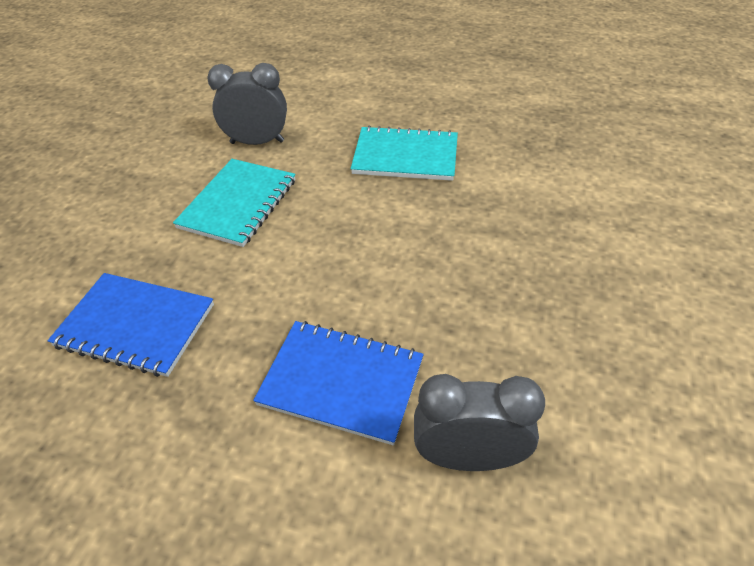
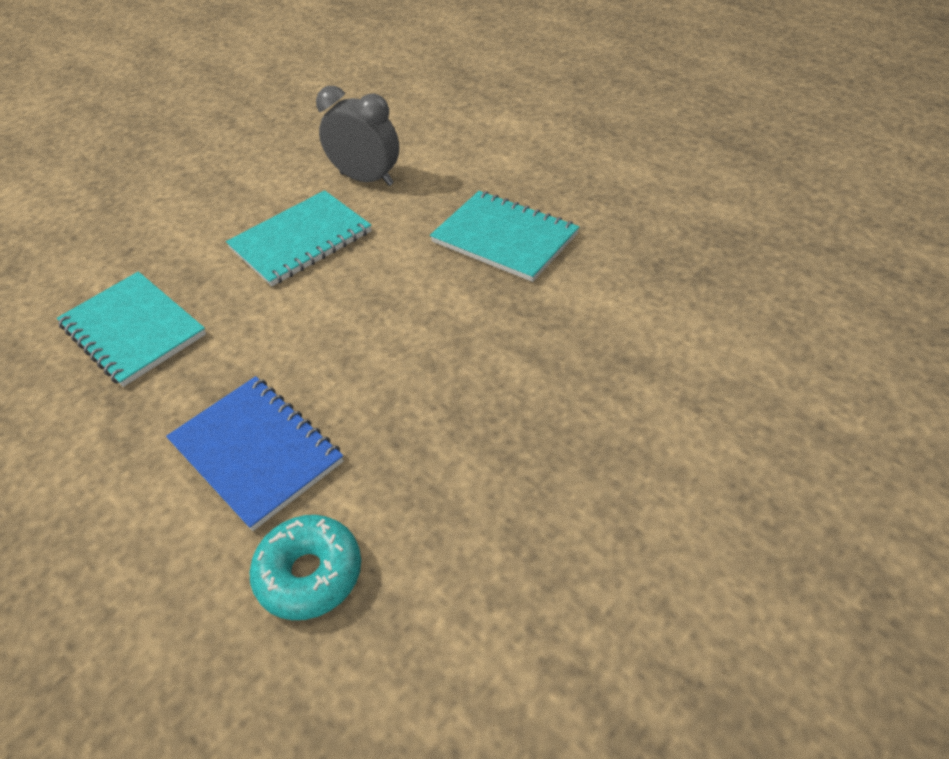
camera: 30 degrees right, 0 degrees up
blue notebook [48,273,214,377] -> turquoise notebook [57,271,206,387]
grey clock [414,374,545,471] -> turquoise donut [250,515,361,620]

